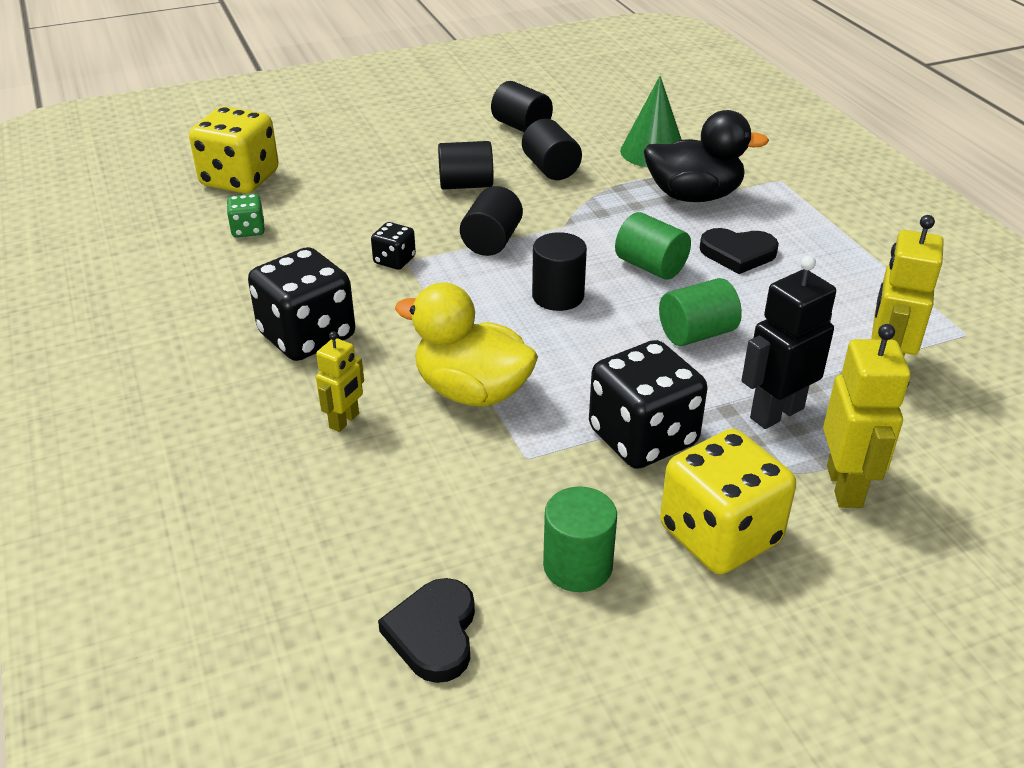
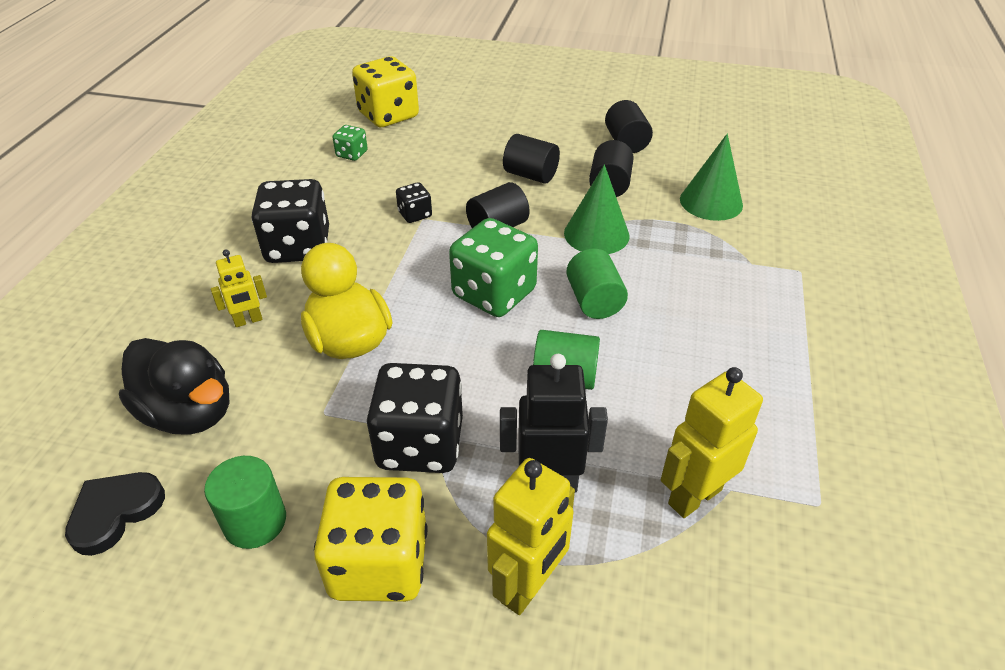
camera: 35 degrees right, 5 degrees up
black cylinder [532,232,587,311] -> green dice [449,218,538,317]
black duck [644,110,769,202] -> black duck moved to [119,338,229,435]
black heart [700,228,779,274] -> none
none -> green cone [564,164,630,254]

